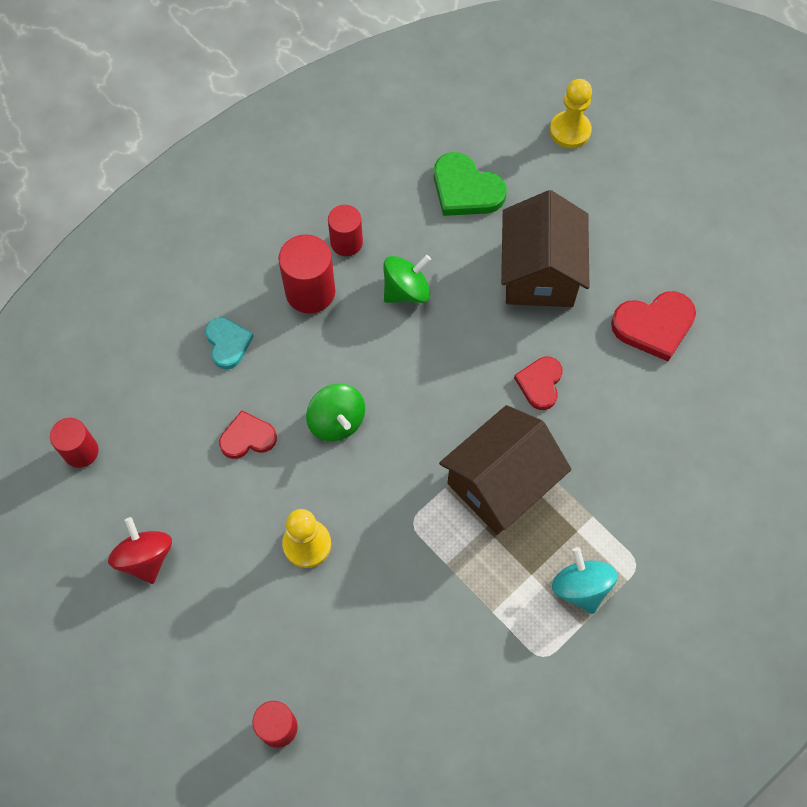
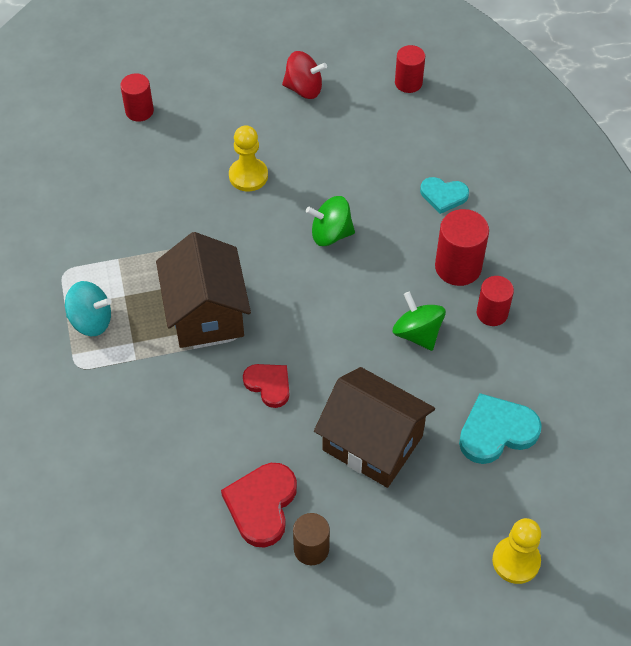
camera: 120 degrees right, 10 degrees down
red heart [219,410,277,459] -> none
green spinning top [383,255,431,303] -> green spinning top turned 150 degrees clockwise [393,292,446,351]
green heart [434,152,507,216] -> turquoise heart [459,393,542,464]
none -> brown cylinder [293,513,330,565]

